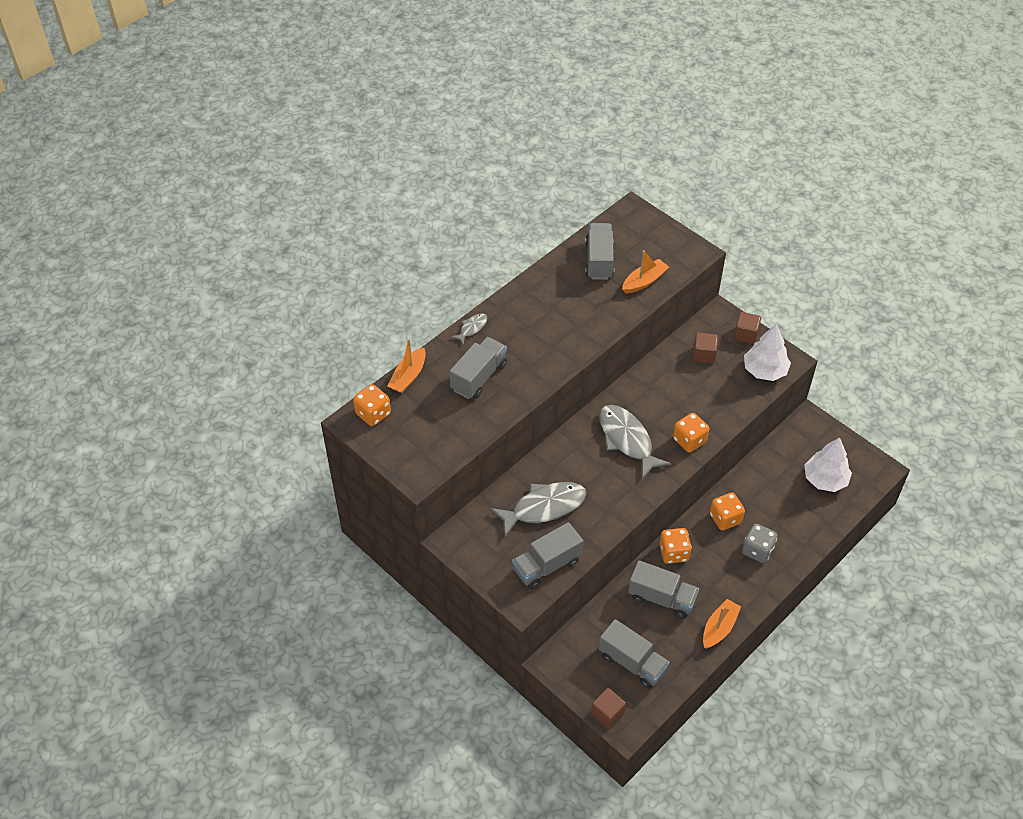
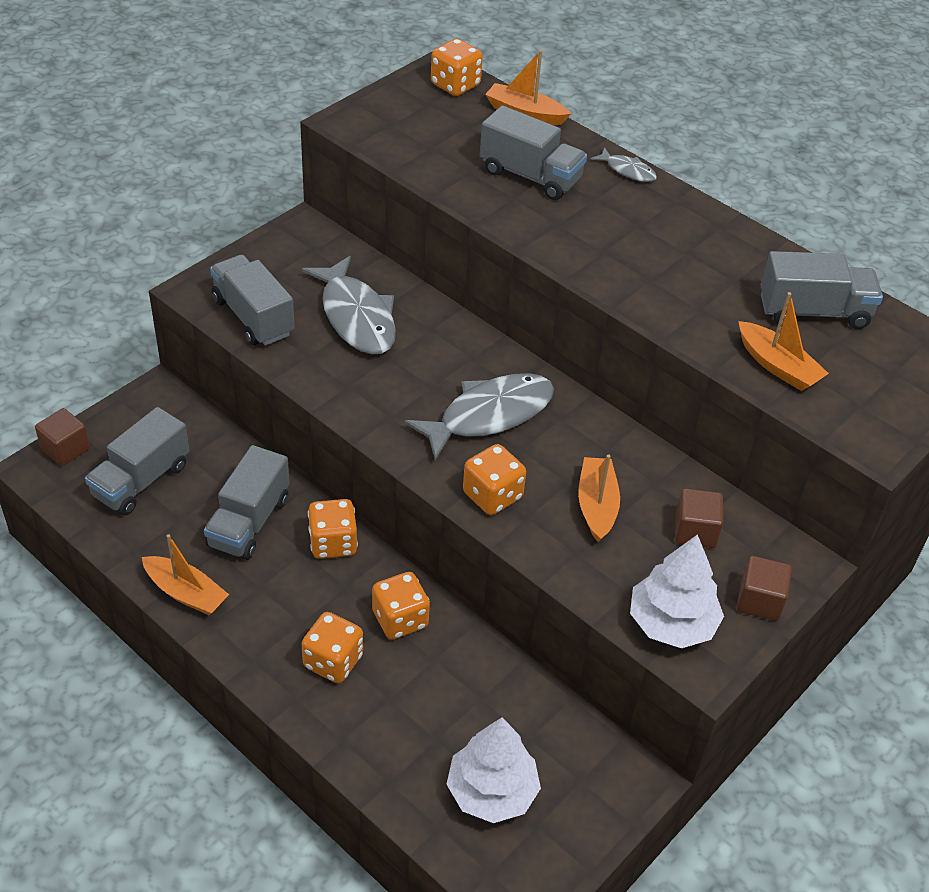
camera: 85 degrees right, 5 degrees down
grey dice [742,524,778,563] -> orange dice [301,612,363,683]
none -> orange boat [578,454,620,542]

